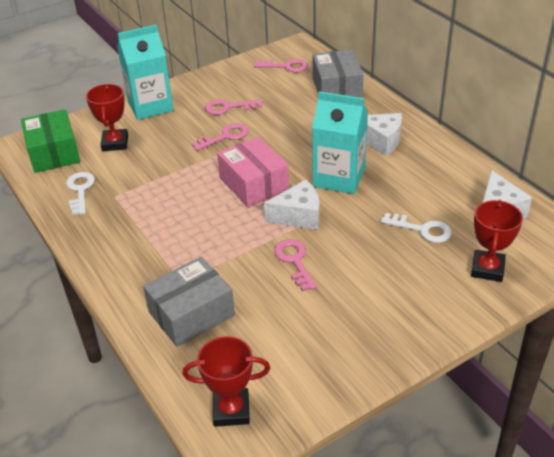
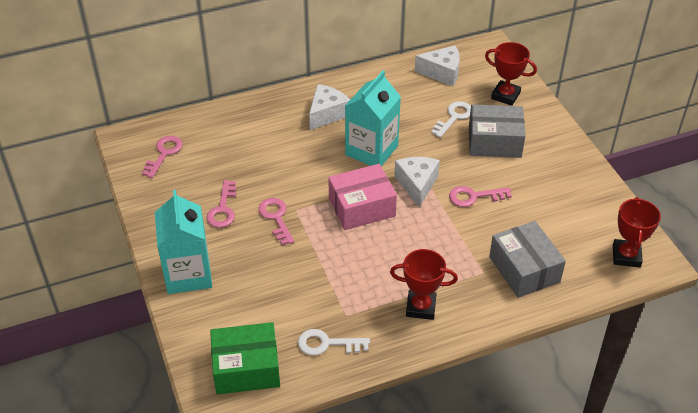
camera: 80 degrees left, 5 degrees up
red trophy [86,84,128,151] -> red trophy moved to [390,249,458,320]
grey box [312,50,364,98] -> grey box moved to [469,104,526,158]

